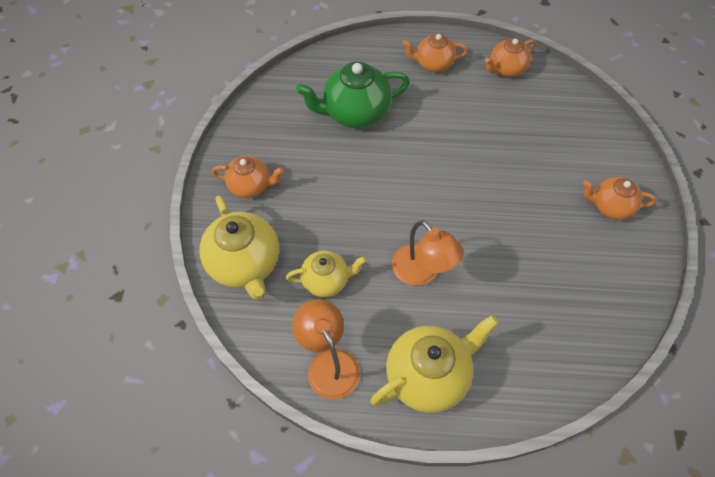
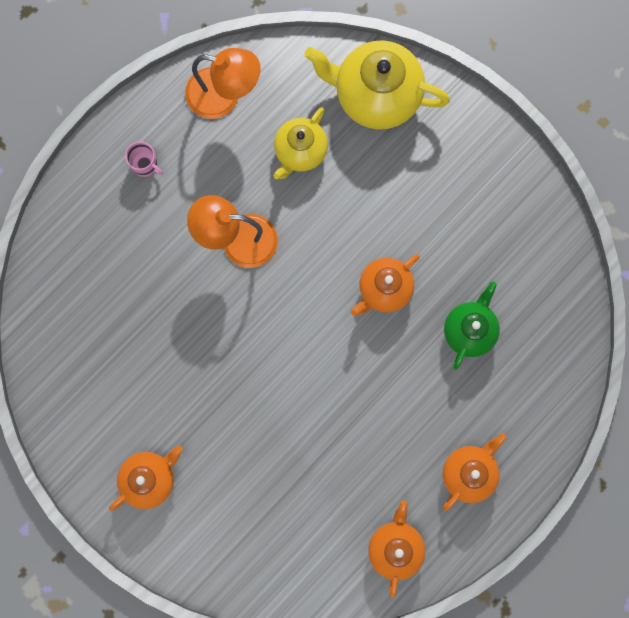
camera: 130 degrees right, 20 degrees up
orange teapot [212,156,284,198] -> orange teapot moved to [351,254,420,316]
green teapot [296,62,410,128] -> green teapot [444,281,500,370], size x0.61
yellow teapot [370,315,499,413] -> pink mug [125,141,163,177]

